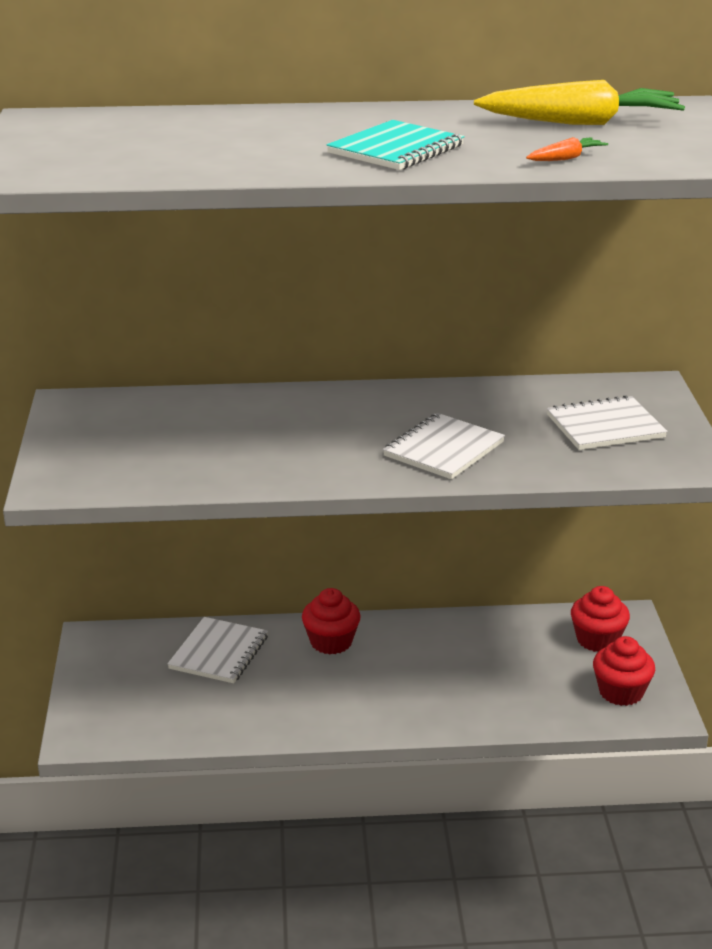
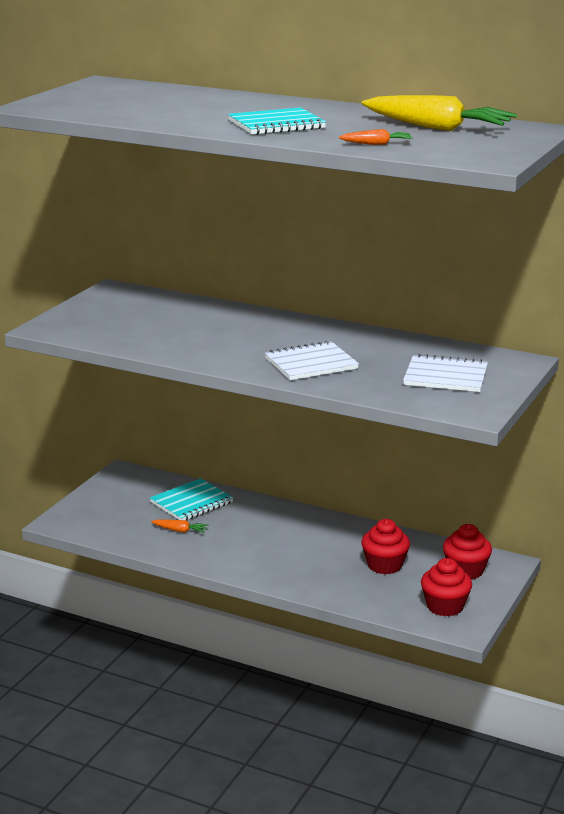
camera: 30 degrees right, 5 degrees down
white notebook [167,617,268,683] -> turquoise notebook [150,478,233,521]
red cupcake [302,588,361,654] -> red cupcake moved to [361,519,410,574]
none -> orange carrot [151,520,208,533]

